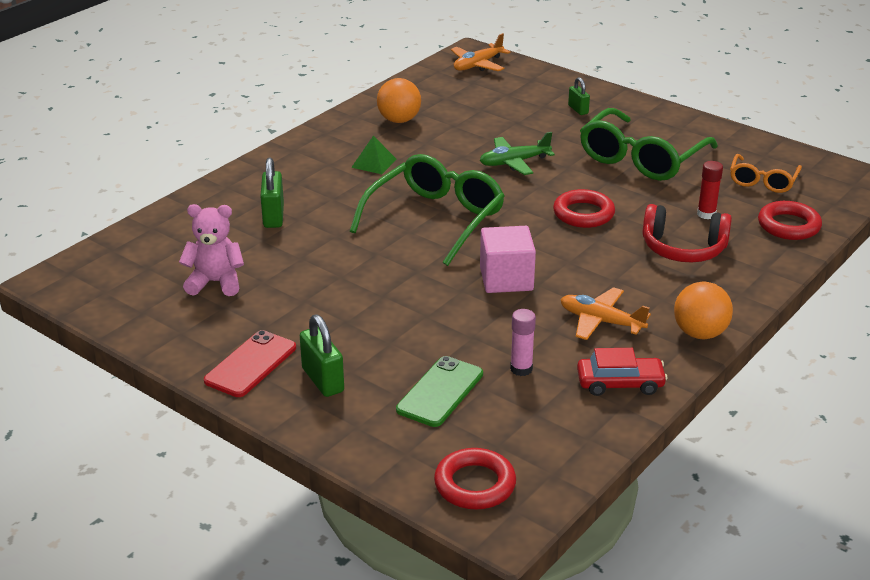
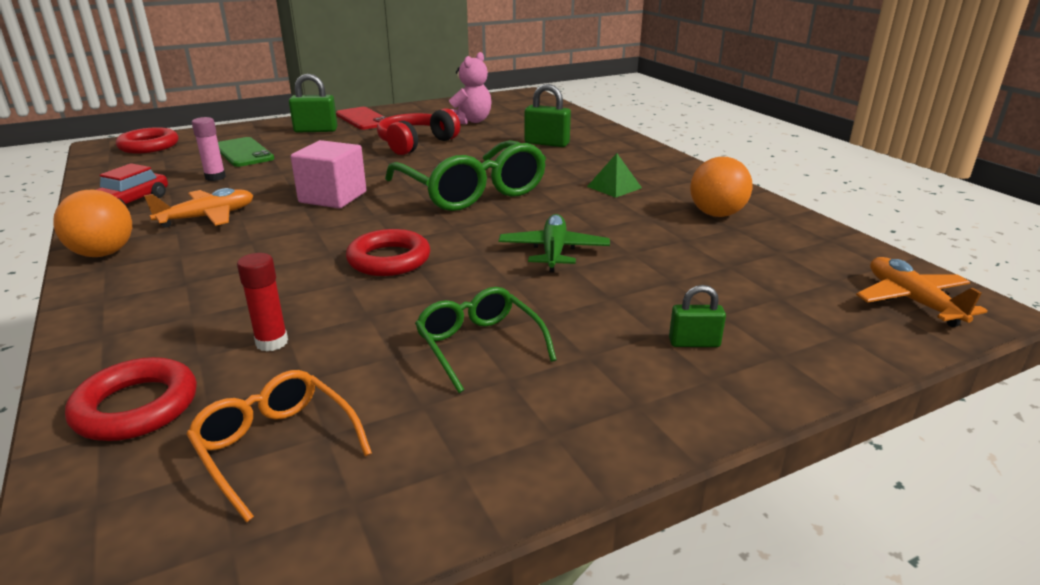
camera: 115 degrees right, 5 degrees down
green glasses [580,108,718,181] -> green glasses [415,287,557,393], size x0.55
red headphones [643,204,732,262] -> red headphones moved to [377,108,460,155]

